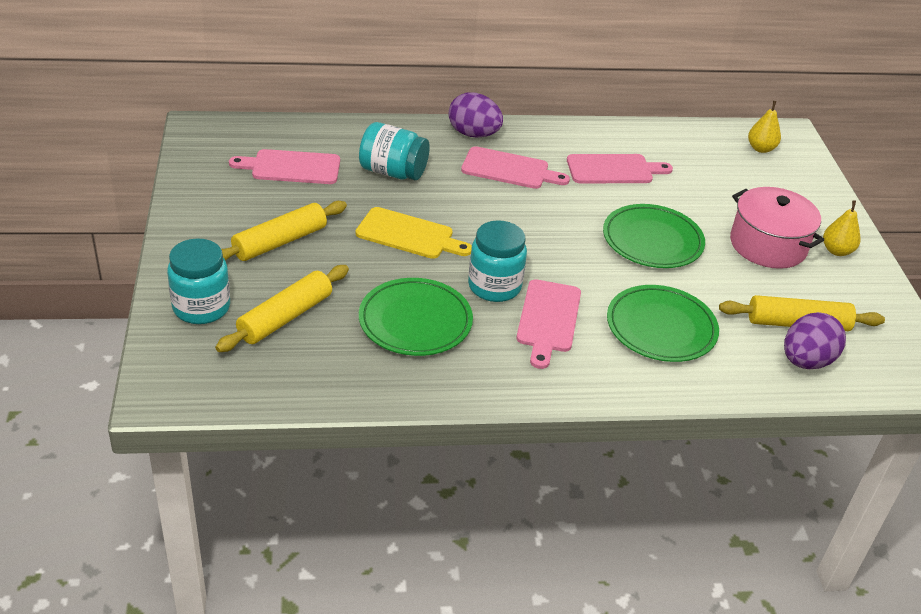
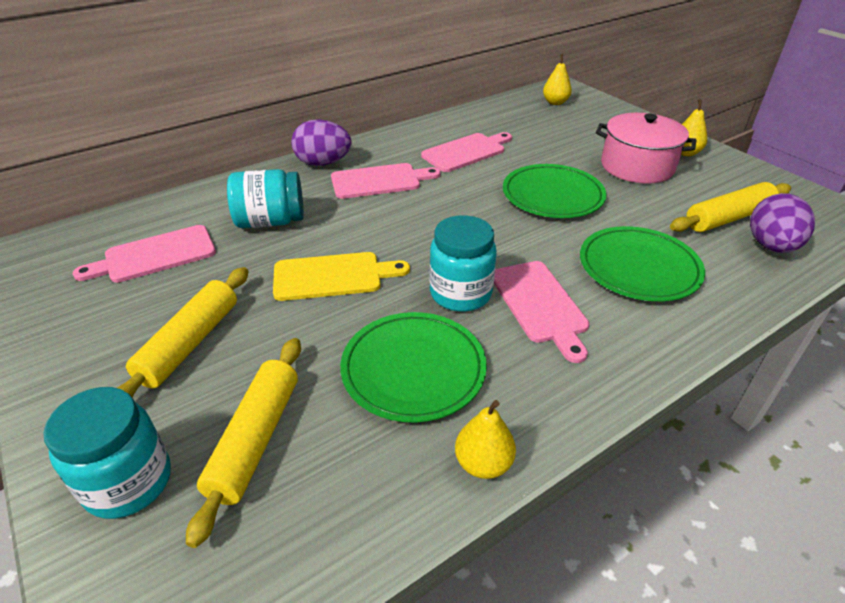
camera: 25 degrees left, 0 degrees up
none -> yellow pear [455,400,516,479]

